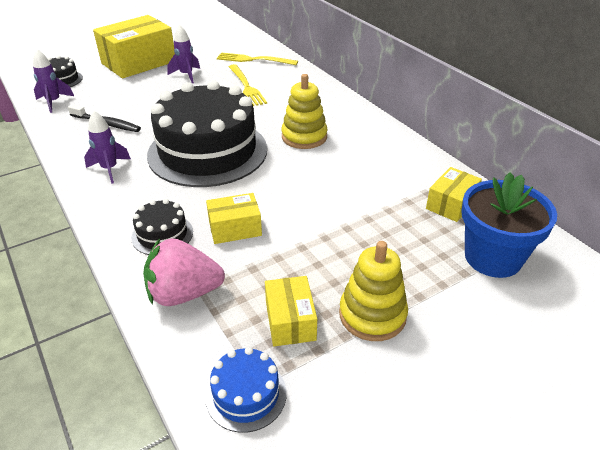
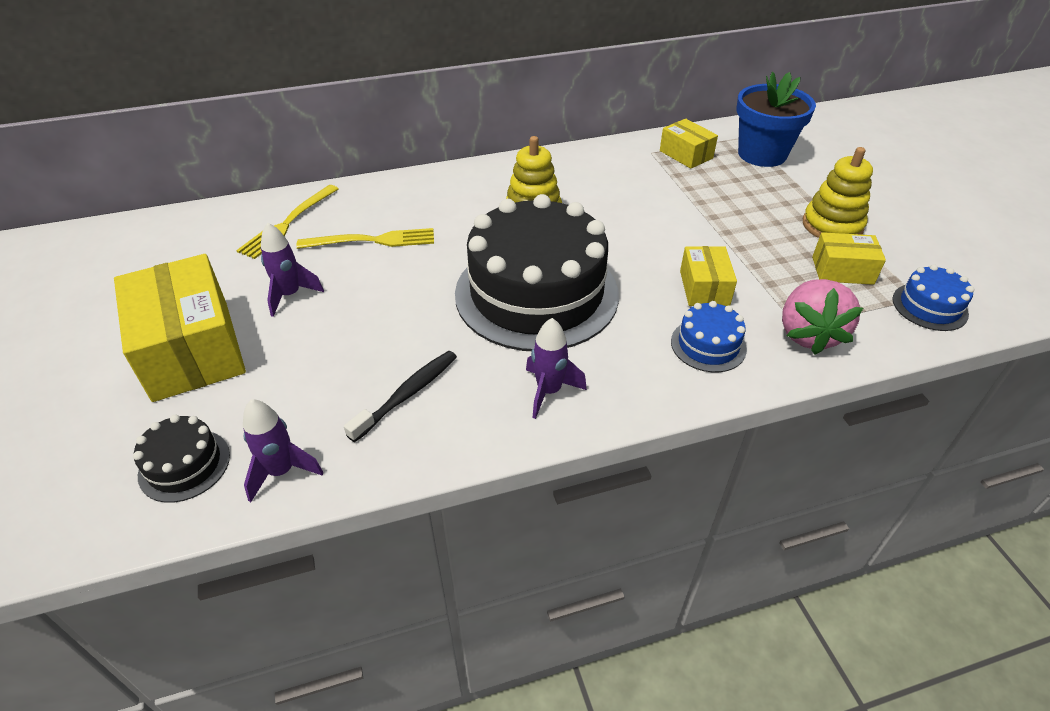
camera: 75 degrees left, 5 degrees up
black cake [131,199,193,255] -> blue cake [671,301,747,372]

